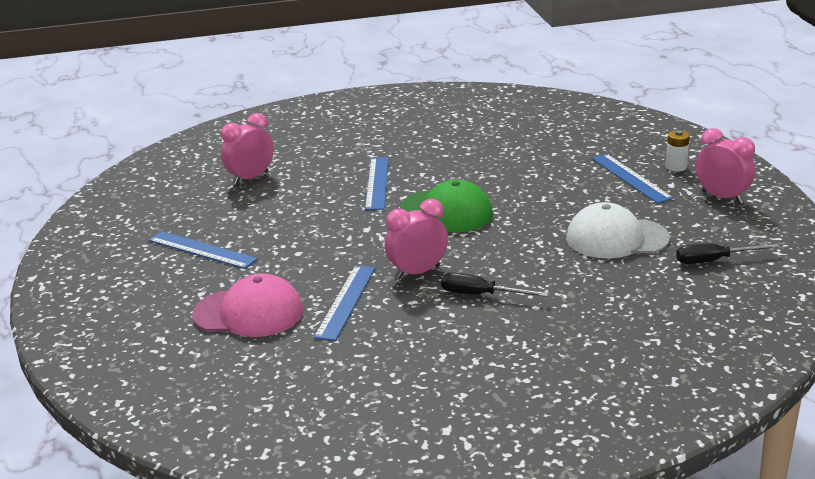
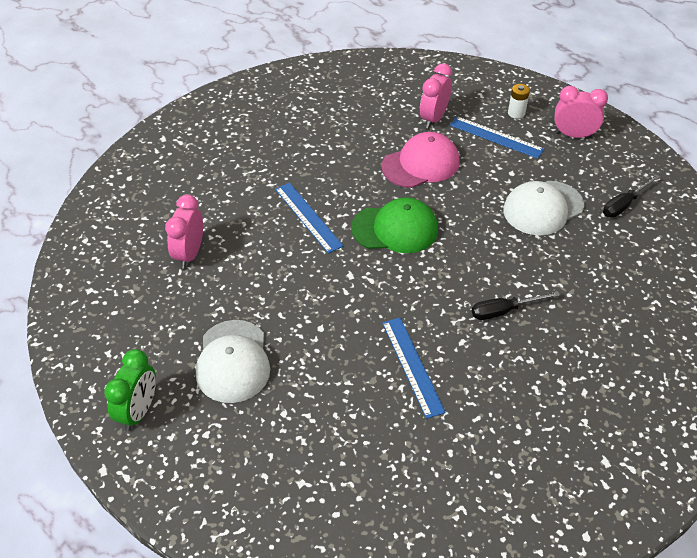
camera: 35 degrees left, 20 degrees up
blue ruler [149,231,258,269] -> white cap [196,320,270,403]
pink cap [192,273,303,337] -> pink cap moved to [382,132,460,188]
pink clock [385,199,448,280] -> pink clock moved to [420,63,452,129]
none -> green clock [104,349,156,431]

